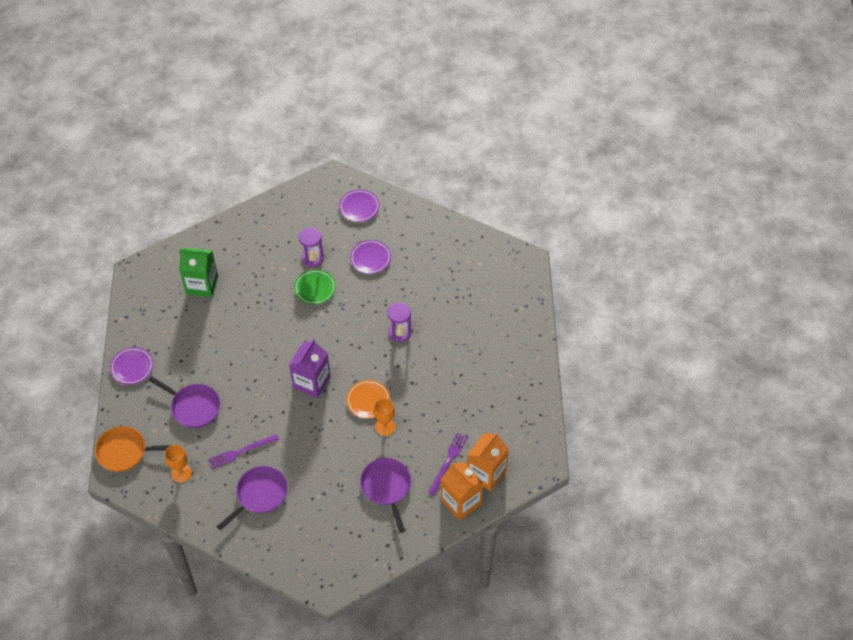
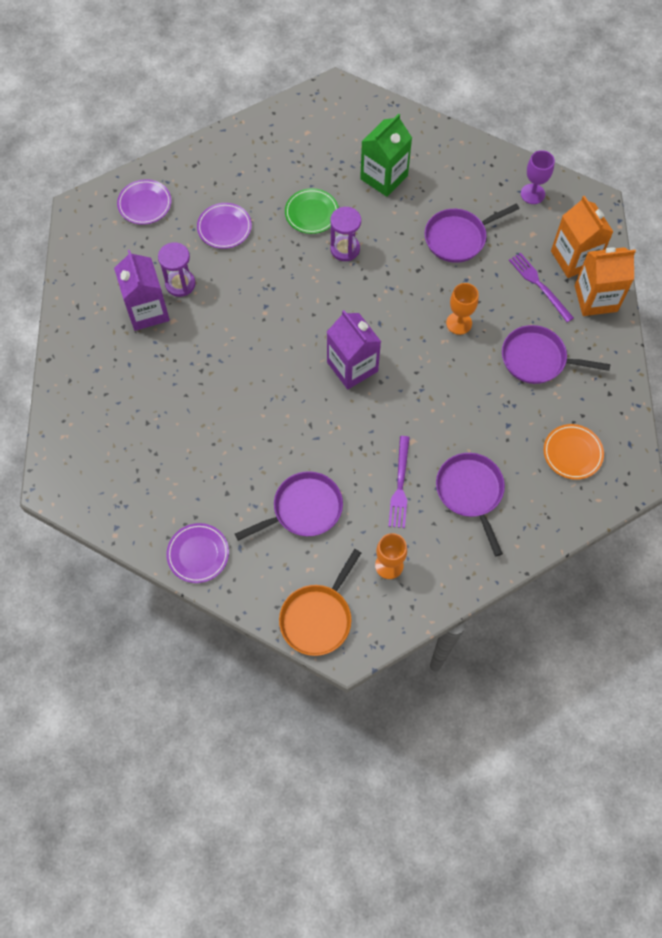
camera: 60 degrees left, 10 degrees up
green carton [179,247,218,297] -> green carton moved to [360,113,412,197]
green plate [294,270,336,305] -> green plate moved to [285,188,339,234]
orange plate [346,380,390,419] -> orange plate moved to [543,424,604,480]
none -> purple carton [114,250,170,331]
none -> purple pan [424,203,520,263]
none -> purple goblet [521,150,555,204]

